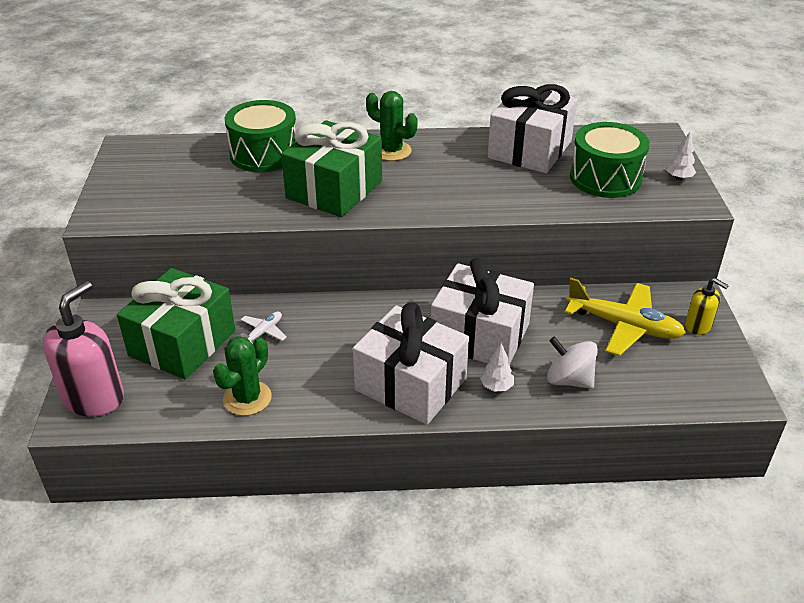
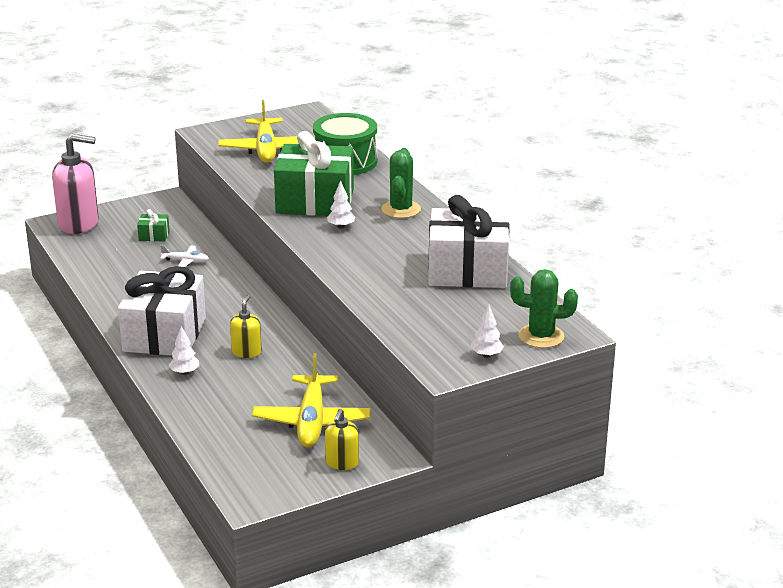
camera: 65 degrees right, 10 degrees down
green gift [117,268,235,379] -> green gift [137,209,170,242], size x0.40
green cactus [213,336,272,416] -> green cactus moved to [510,269,578,348]
white gift [431,258,534,365] -> yellow soap dispenser [230,295,262,358]
white spinning top [547,336,598,389] -> none
green drum [570,122,650,198] -> none
none -> yellow plane [218,100,299,163]
none -> white tree [327,180,356,229]

